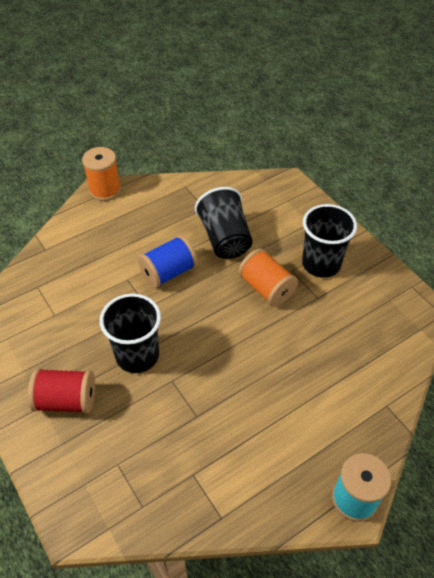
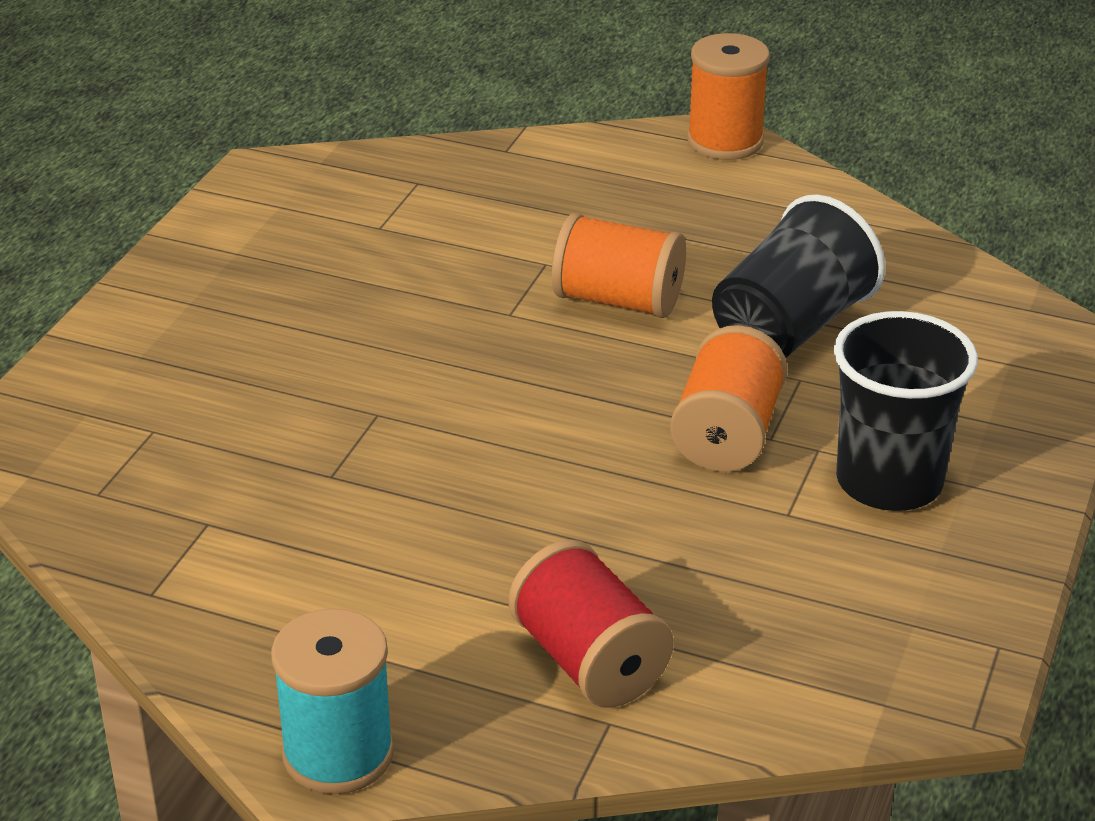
camera: 55 degrees right, 15 degrees down
red spool [28,369,95,414] -> red spool moved to [509,540,674,708]
black cup [100,293,161,373] -> none
blue spool [138,235,198,288] -> orange spool [552,213,686,318]

